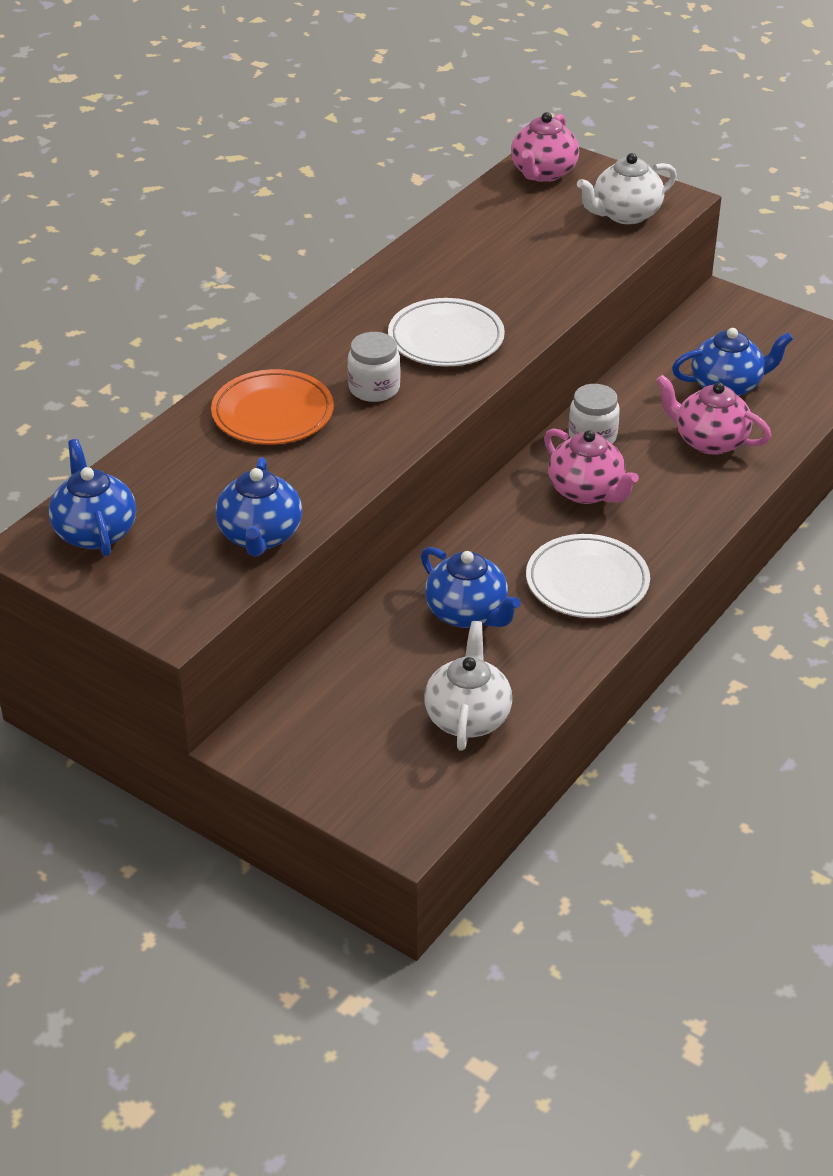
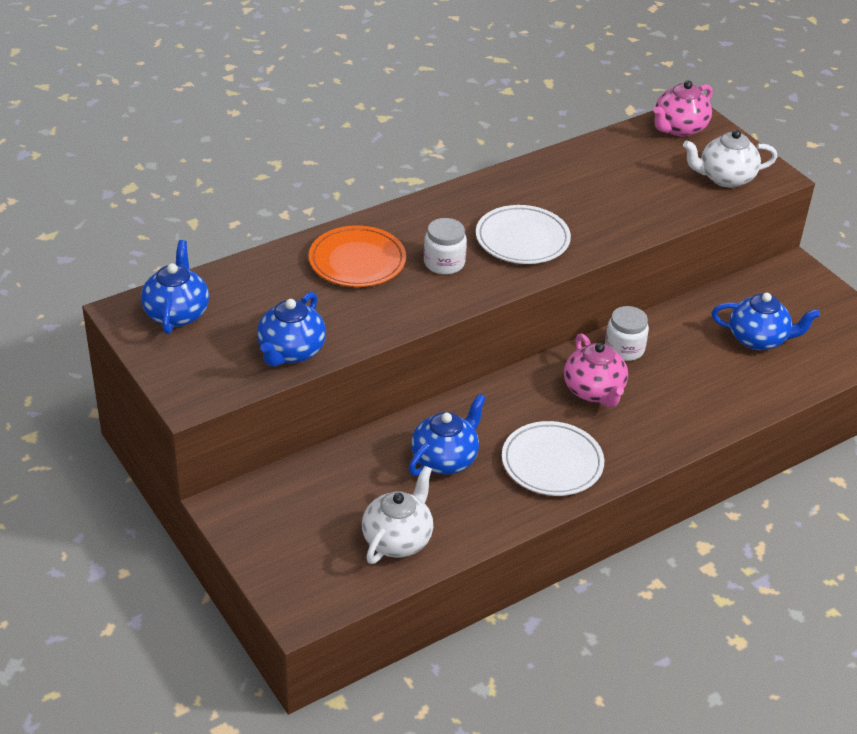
camera: 20 degrees right, 0 degrees up
blue teapot [421,547,521,628] -> blue teapot turned 120 degrees counterclockwise [409,393,486,476]
pink teapot [656,375,771,455] -> none

